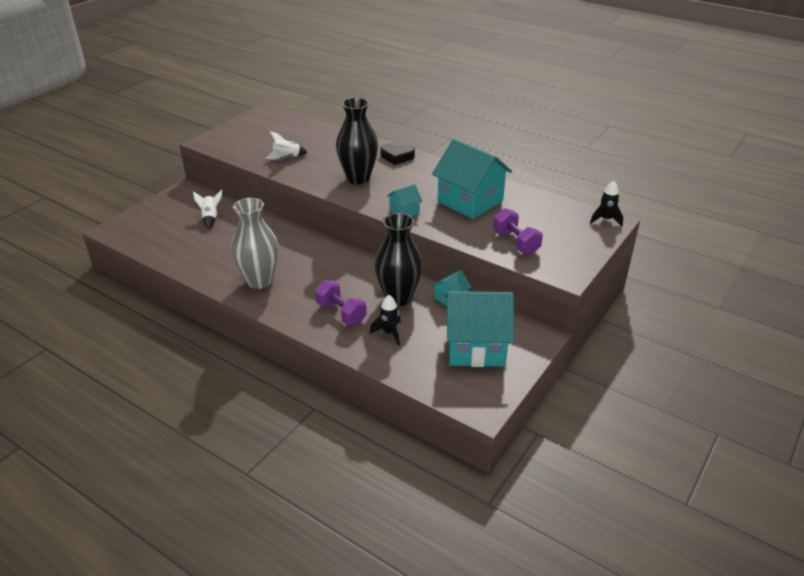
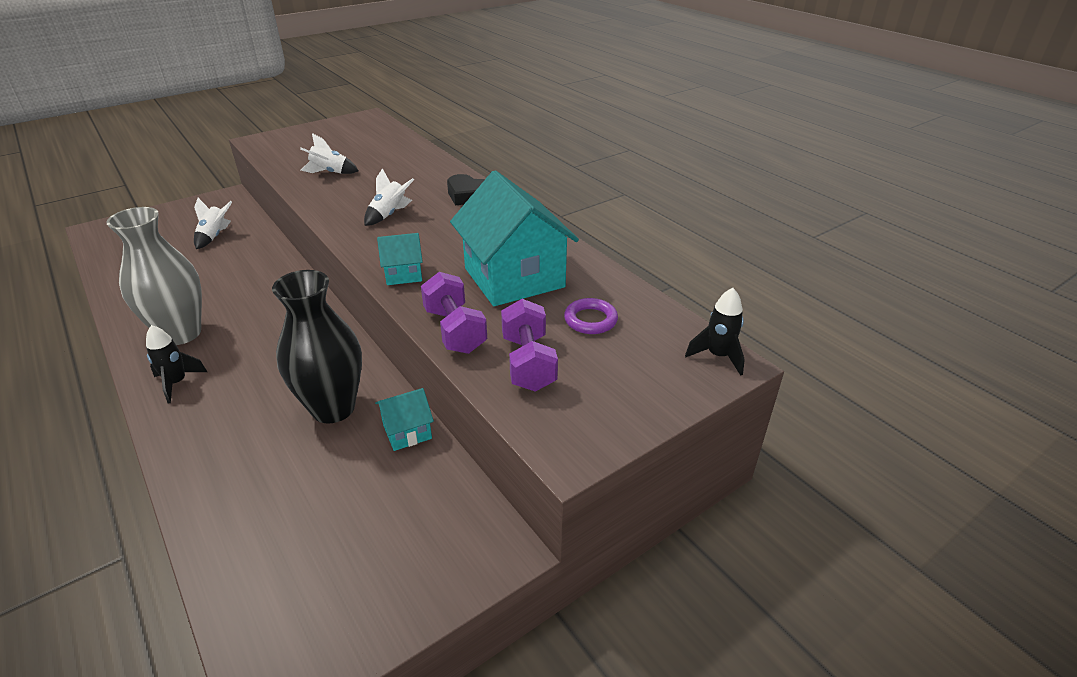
camera: 20 degrees right, 0 degrees up
purple dumbbell [315,280,367,325] -> purple dumbbell moved to [421,272,487,354]
black vase [336,97,378,184] -> white rocket [364,168,414,226]
black rocket [370,295,401,345] -> black rocket moved to [146,325,207,403]
turquoise house [445,291,514,367] -> none
none -> purple ring [564,298,618,334]

